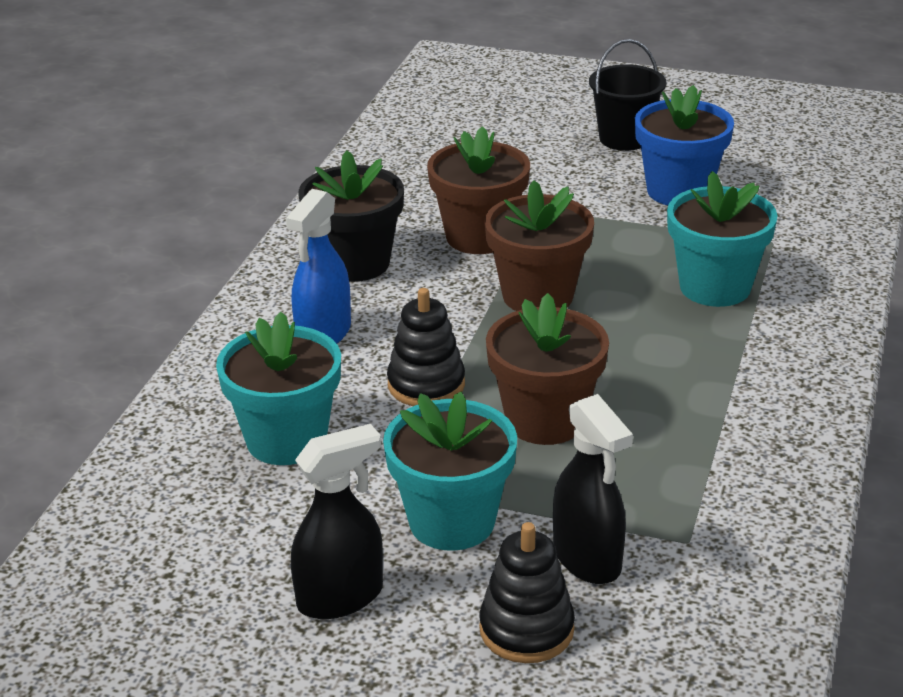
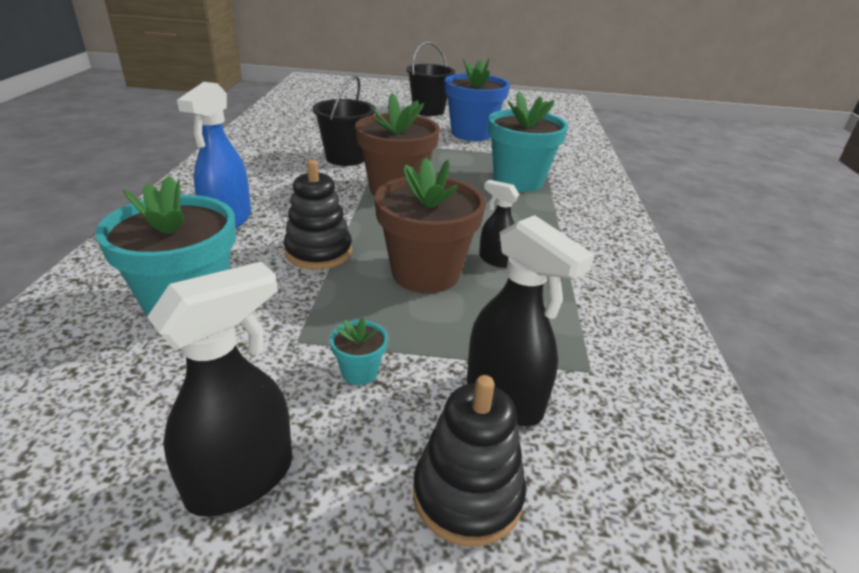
camera: 15 degrees left, 0 degrees up
black flower pot [299,151,404,282] -> none
turquoise flower pot [383,392,517,551] -> turquoise flower pot [330,318,388,385], size x0.42
brown flower pot [427,126,530,254] -> black bucket [312,76,376,166]
none -> black spray bottle [479,180,520,268]

